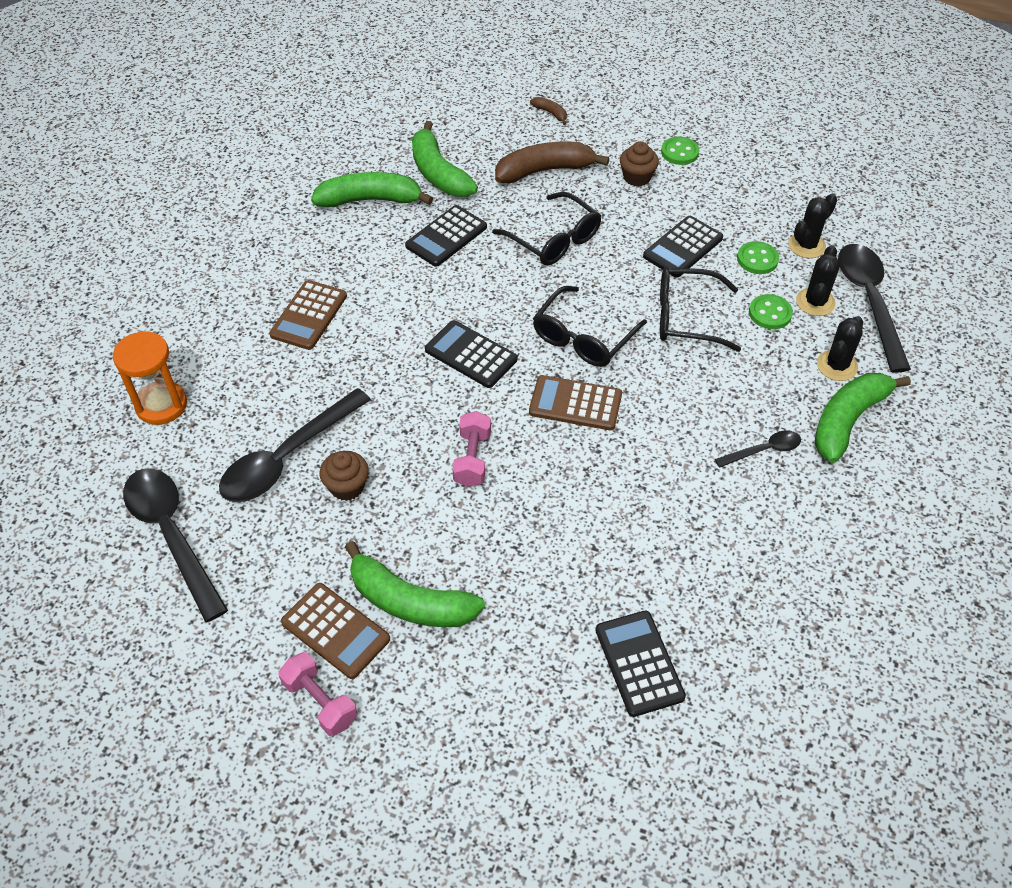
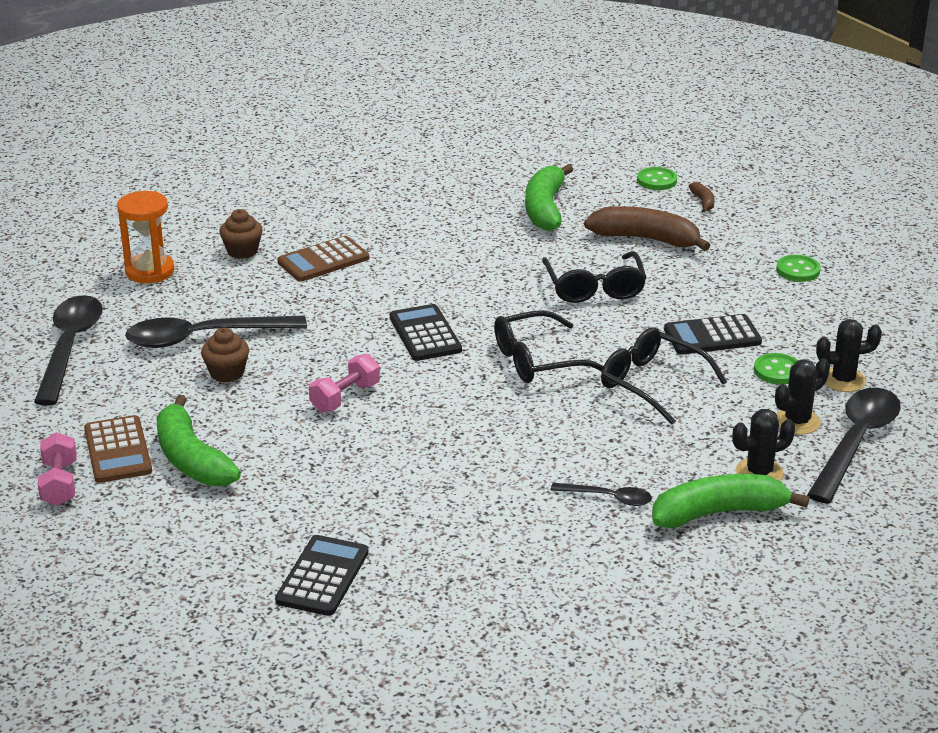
camera: 35 degrees right, 20 degrees down
green banana [311,172,433,208] -> none
black calculator [405,205,487,267] -> none
brown calculator [529,375,622,430] -> none
brown cupcake [620,141,659,187] -> brown cupcake moved to [219,209,263,259]
green button [749,294,793,329] -> green button moved to [637,167,677,190]

